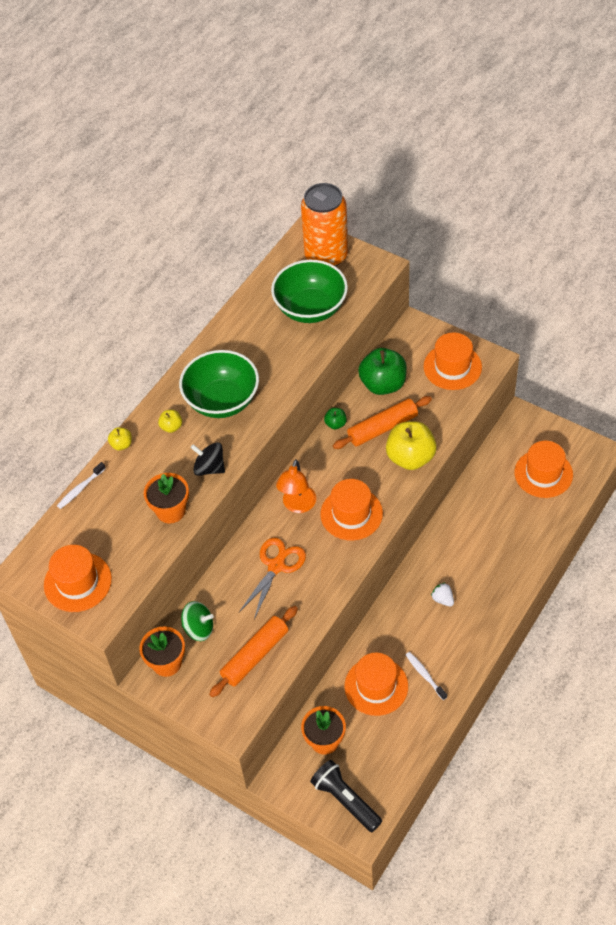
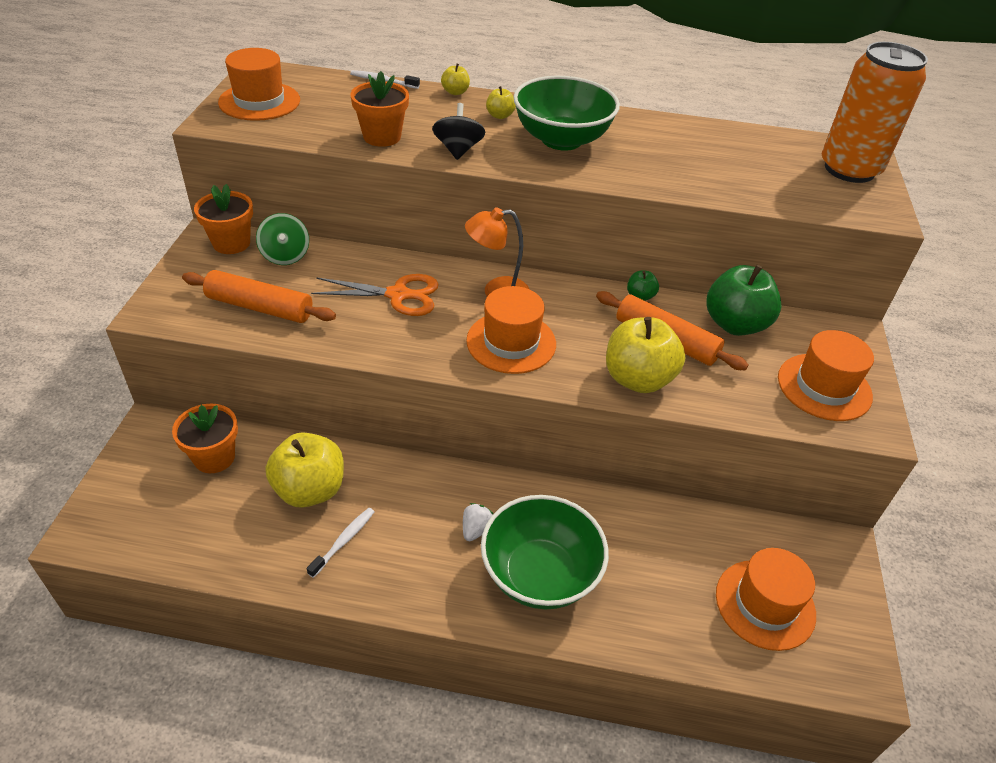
camera: 60 degrees right, 10 degrees down
green bowl [271,260,348,323] -> green bowl moved to [481,495,609,609]
black flashlight [310,760,382,832] -> none
orange hat [345,653,408,716] -> yellow apple [266,432,344,508]

